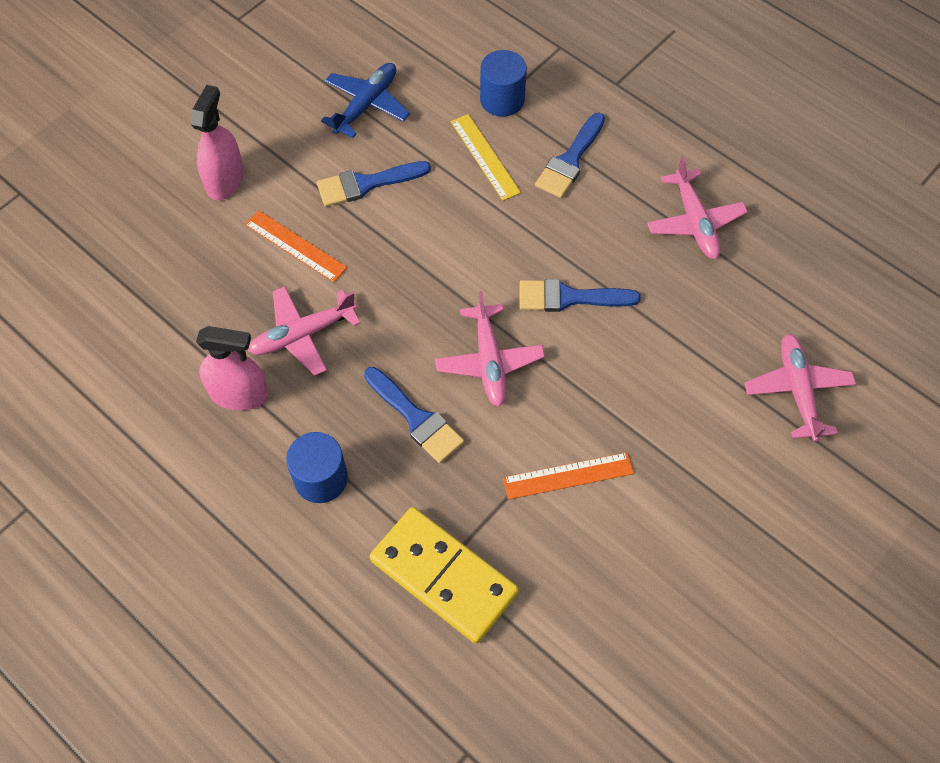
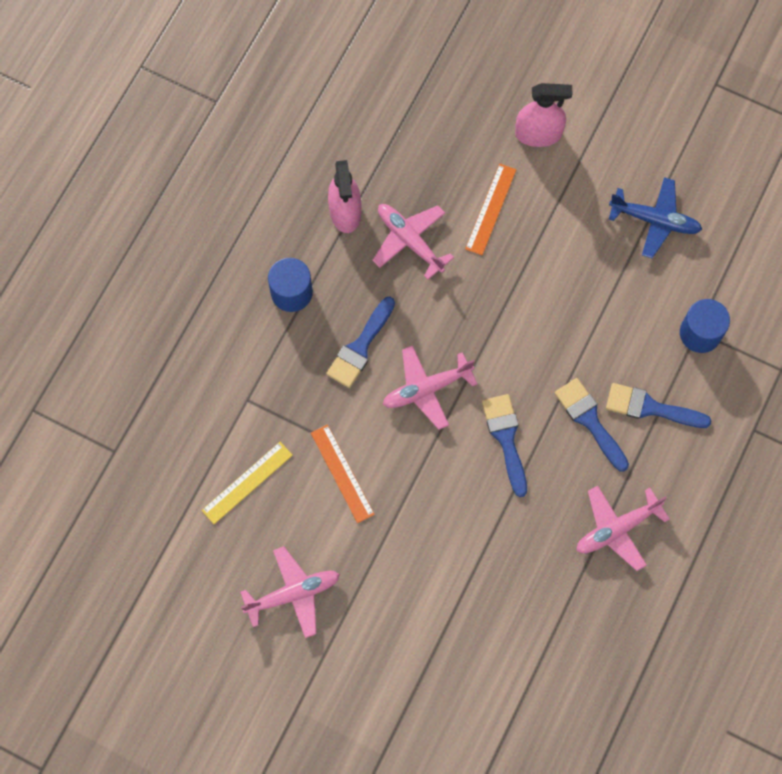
camera: 75 degrees right, 10 degrees up
blue brush [317,161,431,207] -> blue brush moved to [555,378,629,472]
yellow domino [370,507,519,644] -> none
yellow ruler [451,114,521,201] -> yellow ruler moved to [201,442,293,524]
pink plane [744,334,856,442] -> pink plane moved to [240,546,340,638]

